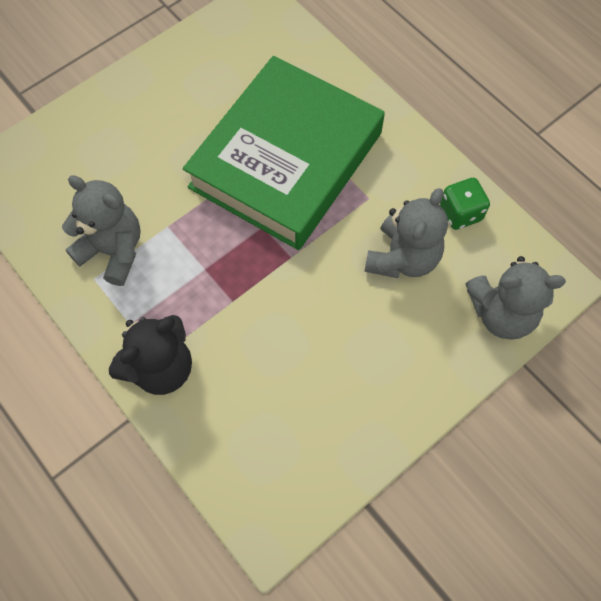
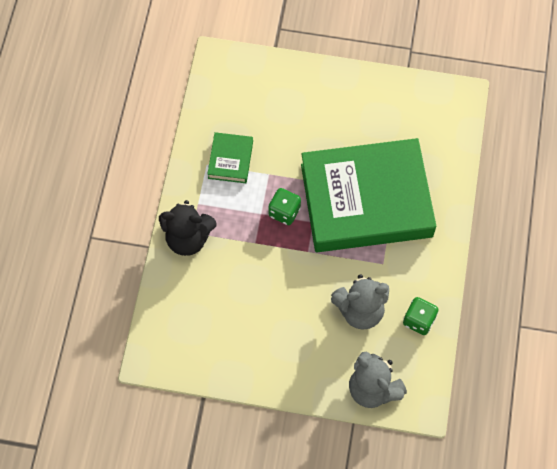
camera: 50 degrees right, 0 degrees up
grey teddy bear [62,175,141,286] -> green book [207,132,253,183]
none -> green dice [268,188,301,225]

